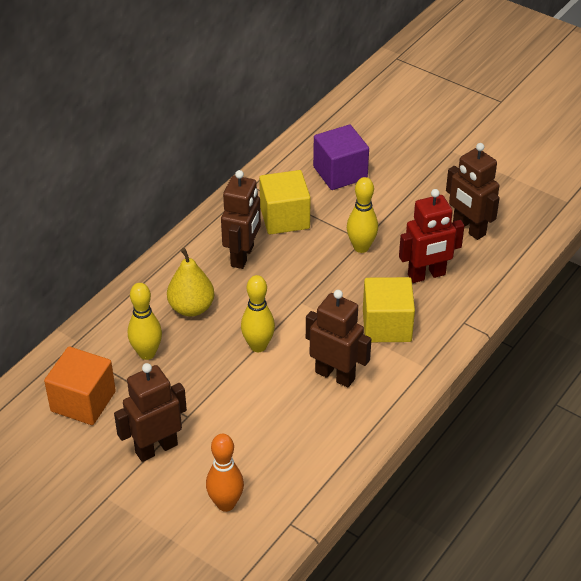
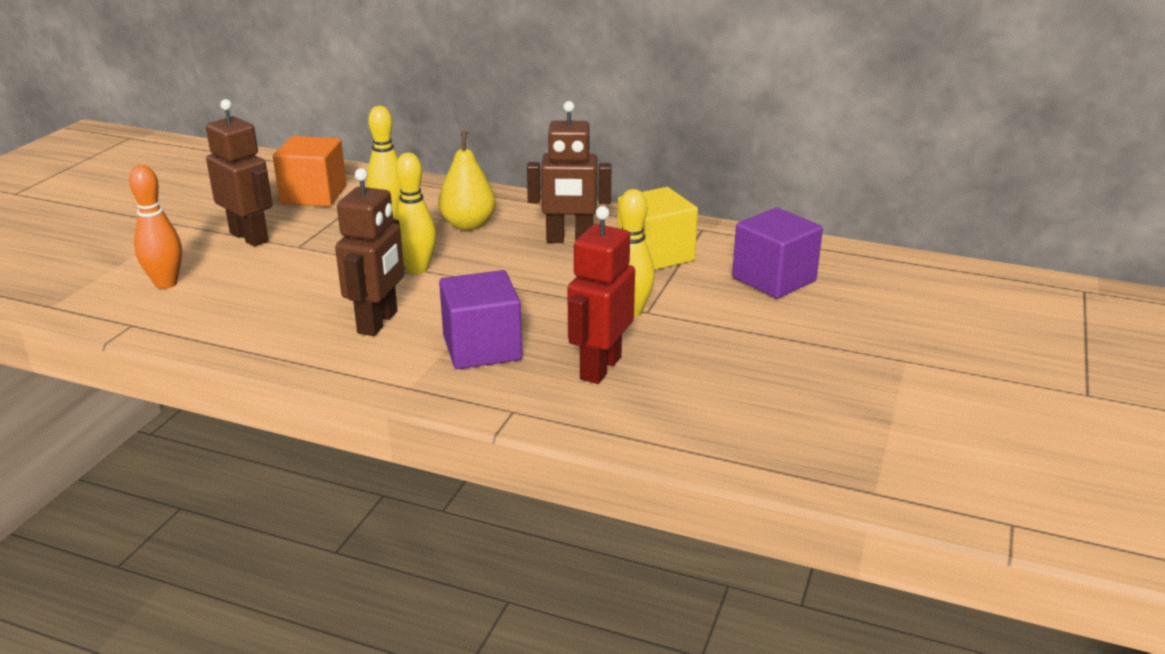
camera: 75 degrees right, 15 degrees down
yellow cube [363,277,415,342] -> purple cube [439,270,522,369]
red robot [399,189,464,283] -> red robot turned 60 degrees clockwise [567,206,635,384]
brown robot [446,143,500,240] -> none

